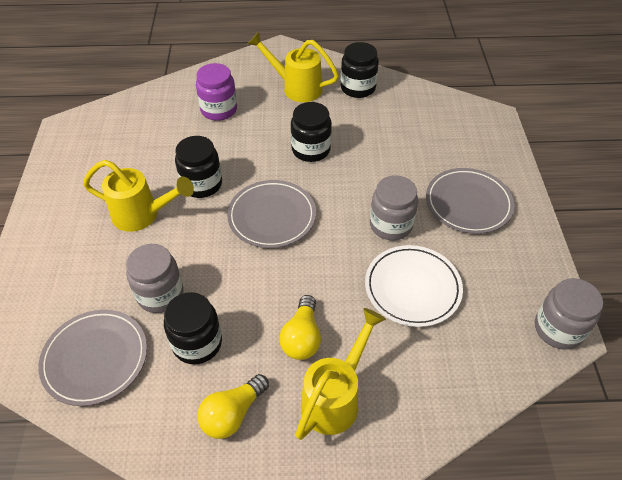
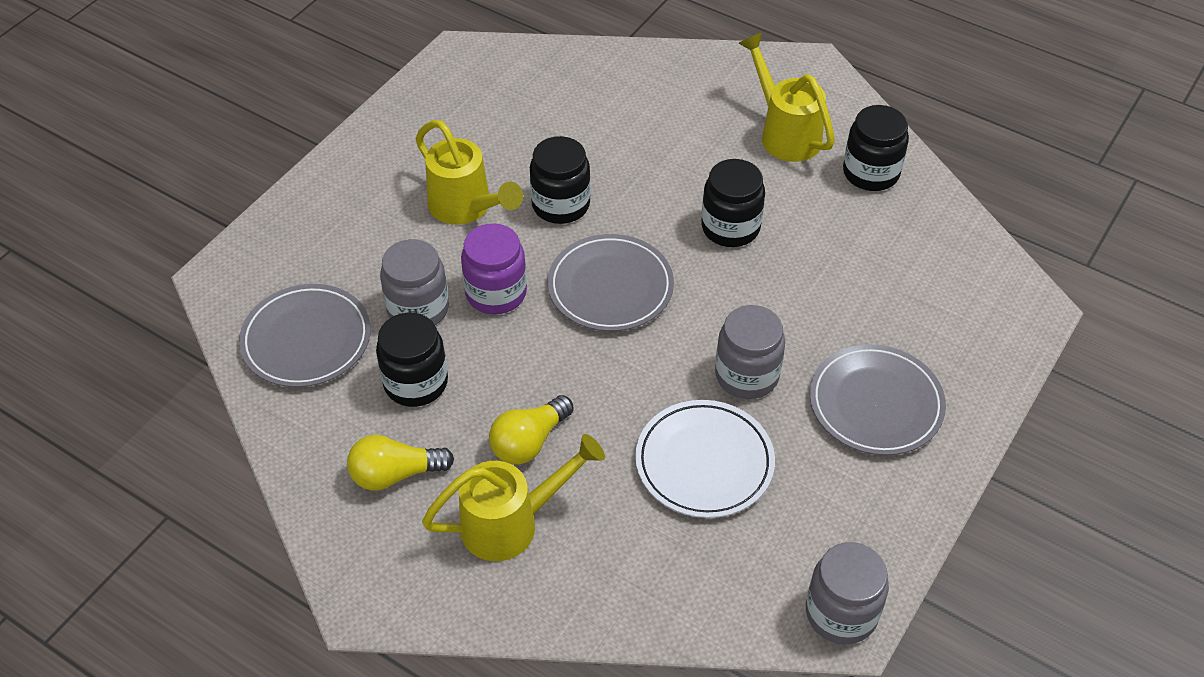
camera: 35 degrees right, 0 degrees up
purple jar [196,63,237,121] -> purple jar moved to [461,223,527,314]

